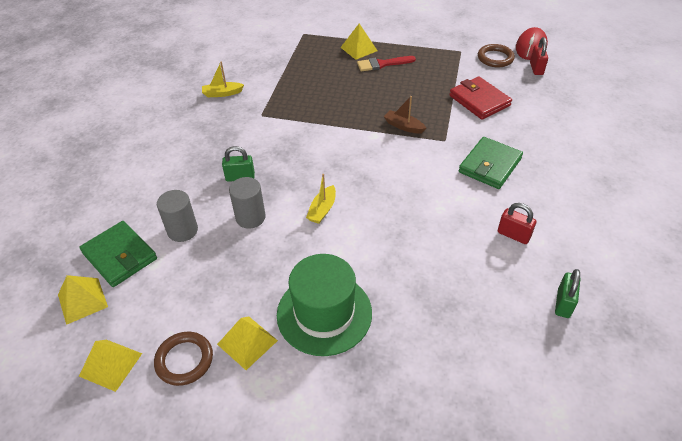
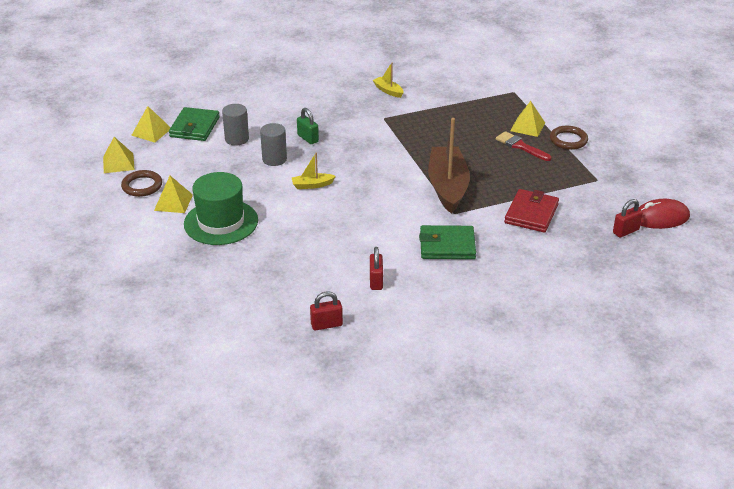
camera: 55 degrees right, 10 degrees down
brown boat [384,96,427,134] -> brown boat [428,118,470,214], size x2.26
brown ring [478,44,515,67] -> brown ring moved to [550,126,588,150]
green padlock [555,269,580,318] -> red padlock [310,292,343,330]

